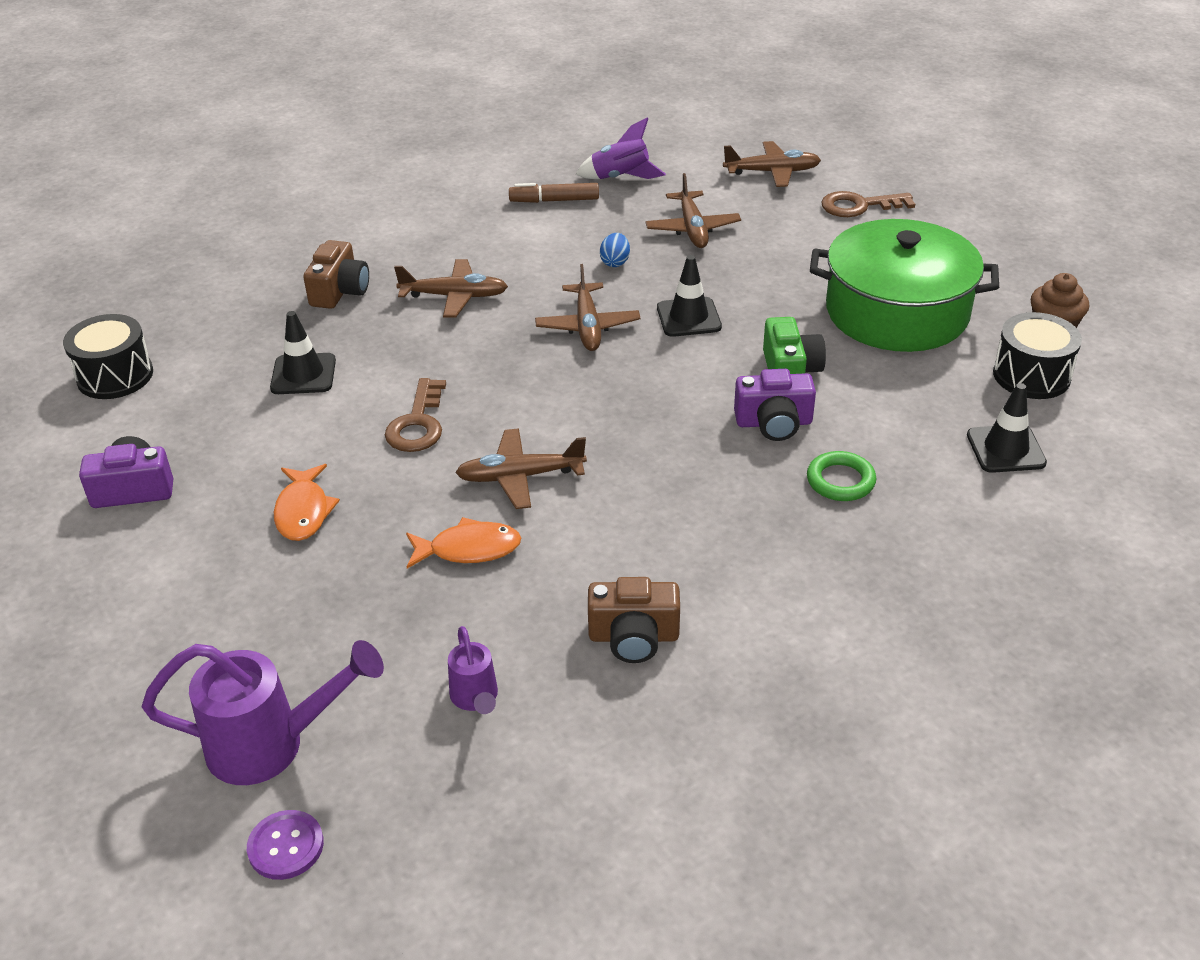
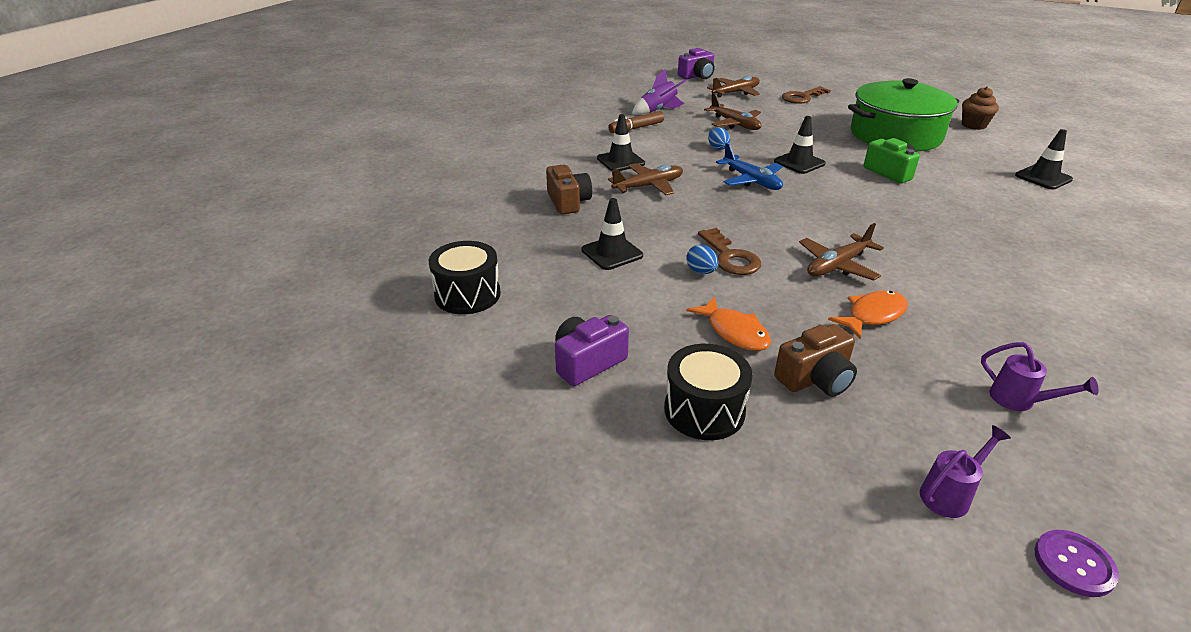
camera: 30 degrees left, 5 degrees down
purple watering can [142,640,384,785] -> purple watering can [920,425,1011,518], size x0.53
brown plane [535,264,640,351] -> blue plane [716,143,783,190]
brown camera [588,577,680,663] -> brown camera moved to [774,324,857,396]
purple camera [734,369,816,441] -> purple camera moved to [678,48,714,79]
green ring [807,451,876,501] -> none
black drum [993,312,1082,399] -> black drum moved to [664,344,753,440]
none -> black traffic cone [597,114,645,171]
none -> blue egg [686,245,718,274]

